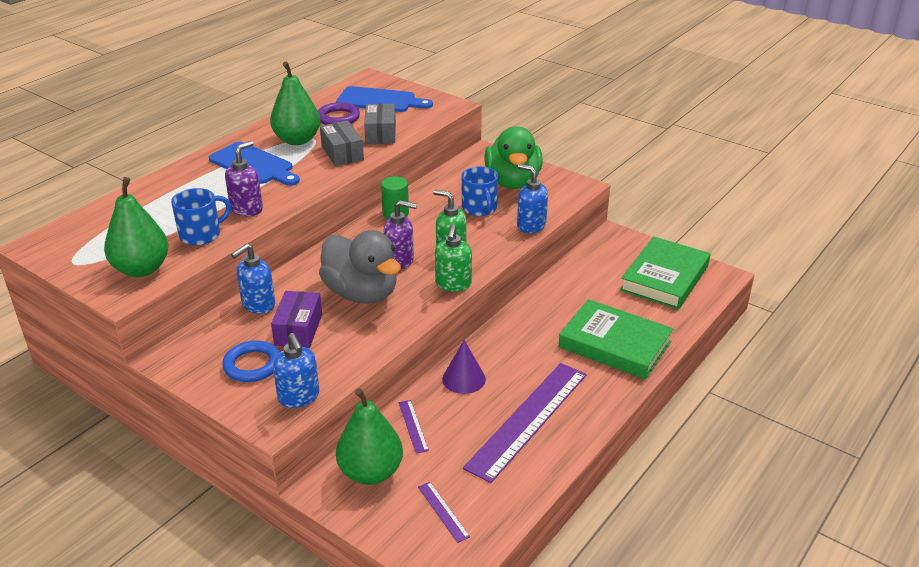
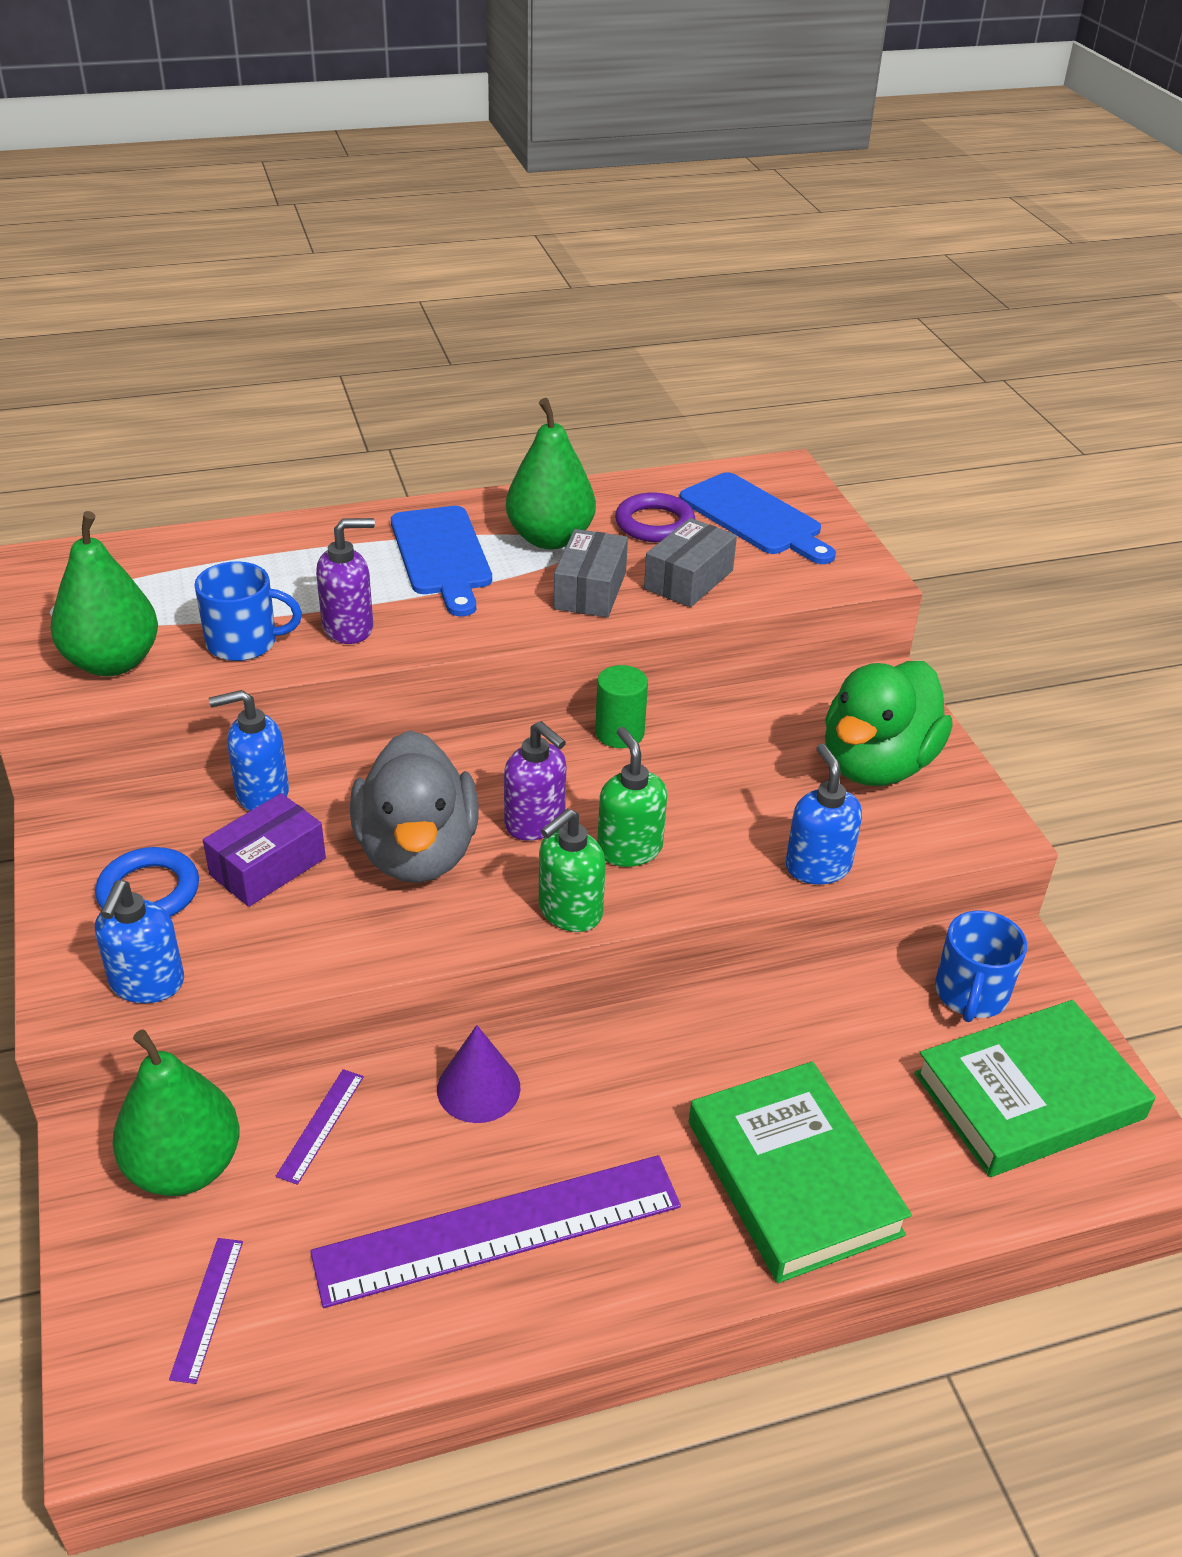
camera: 35 degrees right, 5 degrees up
blue mug [461,166,498,216] -> blue mug moved to [935,911,1027,1022]

